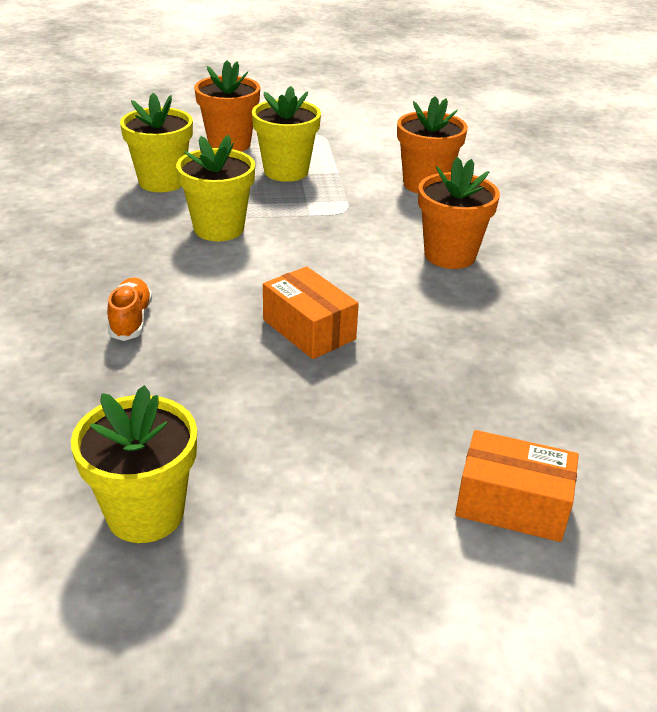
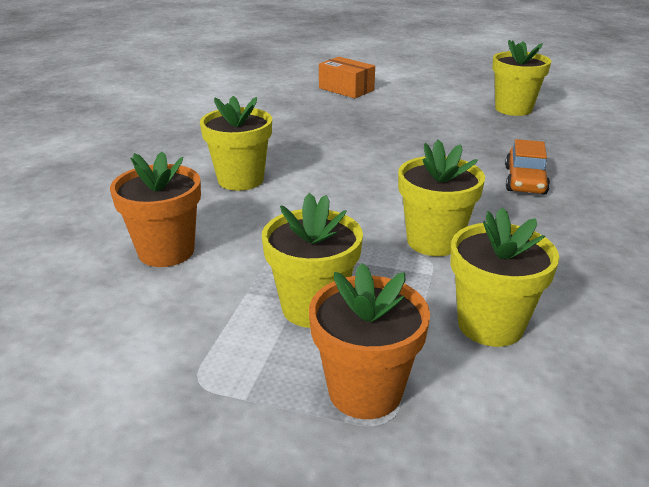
camera: 155 degrees left, 5 degrees down
orange shoe [107,277,152,341] -> orange car [505,139,550,195]
orange box [263,266,359,359] -> none
orange flower pot [418,157,500,269] -> yellow flower pot [200,96,272,191]

